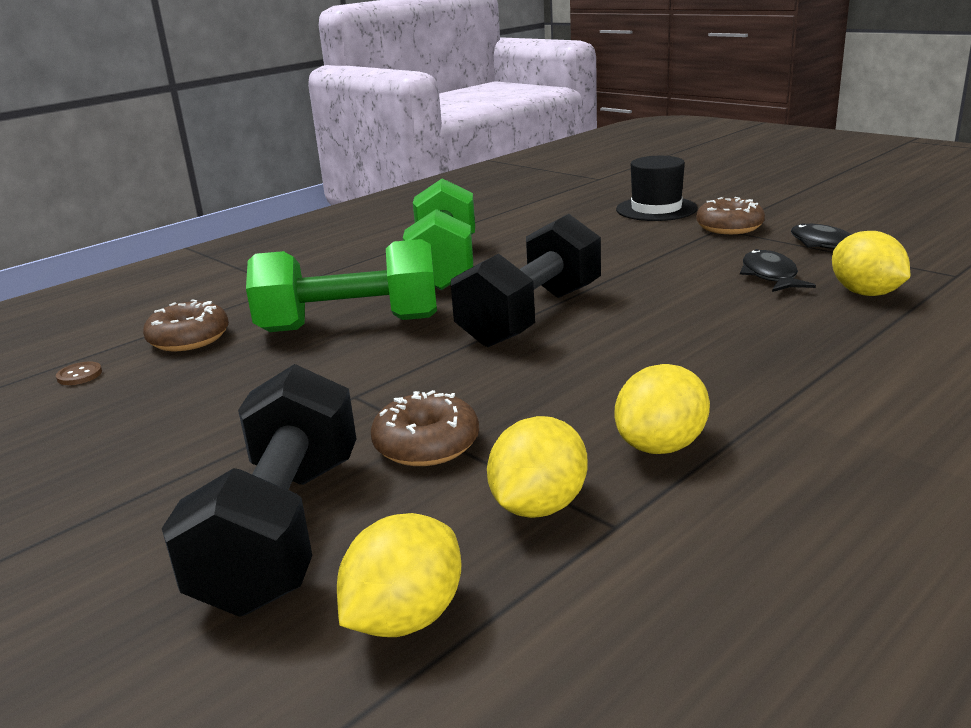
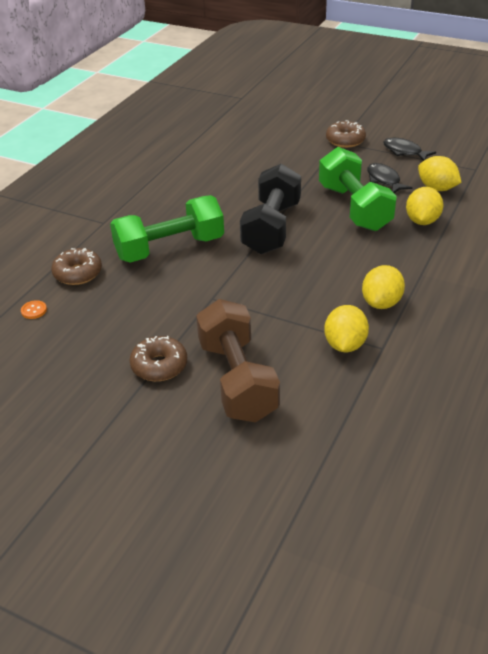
camera: 20 degrees left, 15 degrees up
brown button [56,362,102,385] -> orange button [21,300,47,319]
black dumbbell [162,364,356,617] -> brown dumbbell [196,299,280,422]
yellow lemon [337,513,461,637] -> yellow lemon moved to [406,187,443,225]
brown donut [371,390,479,466] -> brown donut moved to [130,336,187,381]
green dumbbell [403,178,475,290] -> green dumbbell moved to [319,147,397,231]
black hat [616,156,698,221] -> none

